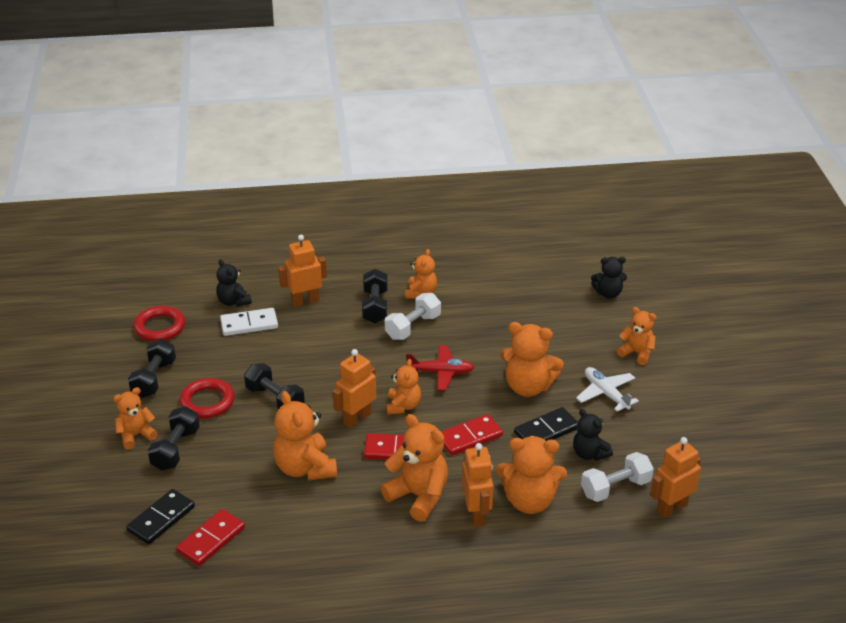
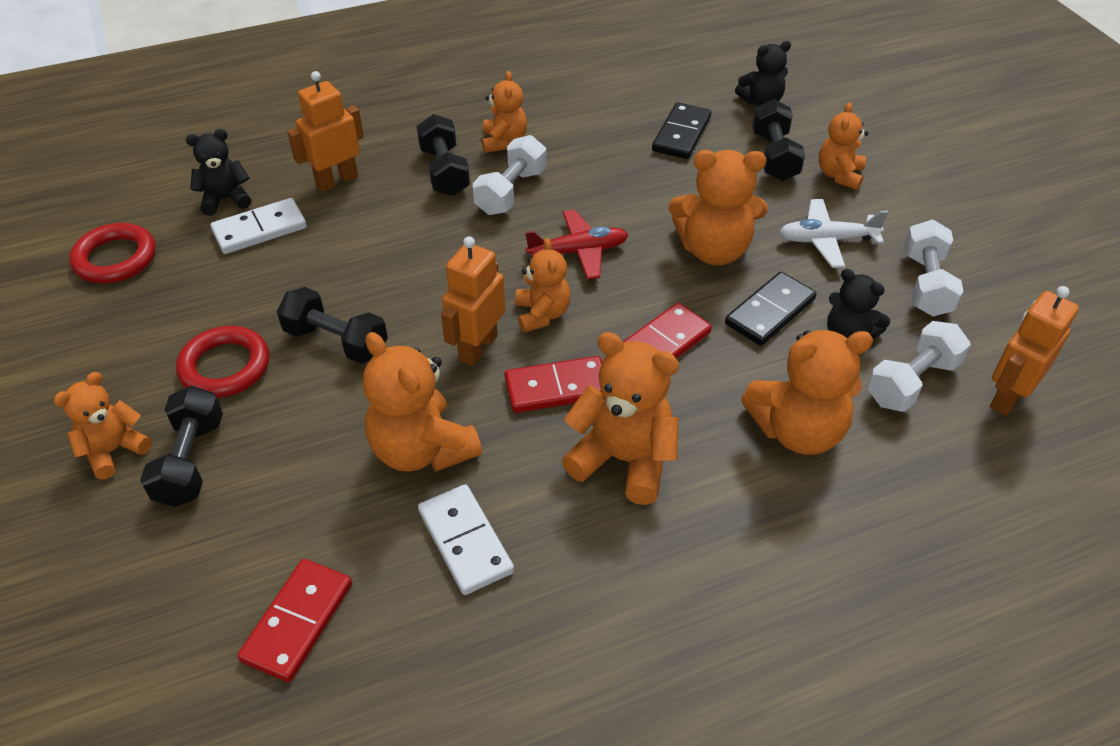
camera: 15 degrees left, 10 degrees up
black domino [126,489,195,545] -> black domino moved to [652,102,711,159]
black dumbbell [128,339,176,398] -> black dumbbell moved to [752,99,805,181]
black teddy bear [216,259,252,307] -> black teddy bear turned 120 degrees clockwise [186,129,251,216]
orange robot [462,443,494,527] -> none
white plane [576,367,639,411] -> white plane turned 45 degrees counterclockwise [779,199,888,268]
orange teddy bear [617,307,656,365] -> orange teddy bear turned 90 degrees counterclockwise [819,102,868,190]
none -> white domino [418,484,514,595]
none -> white dumbbell [904,220,964,316]

